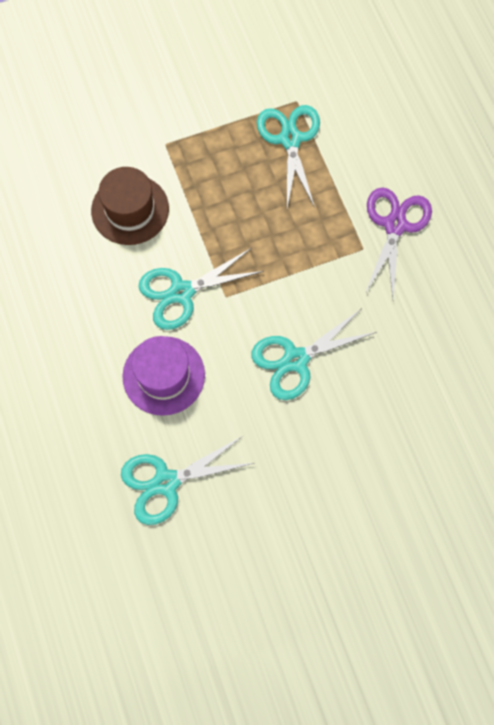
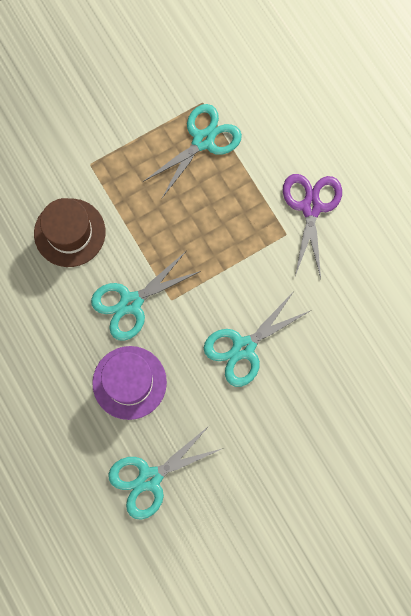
camera: 10 degrees left, 5 degrees up
turquoise scissors [257,105,320,208] -> turquoise scissors turned 60 degrees clockwise [143,104,242,198]

